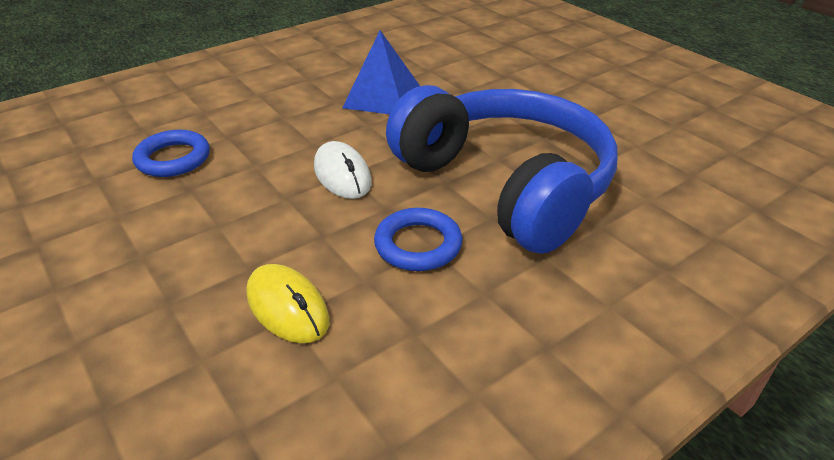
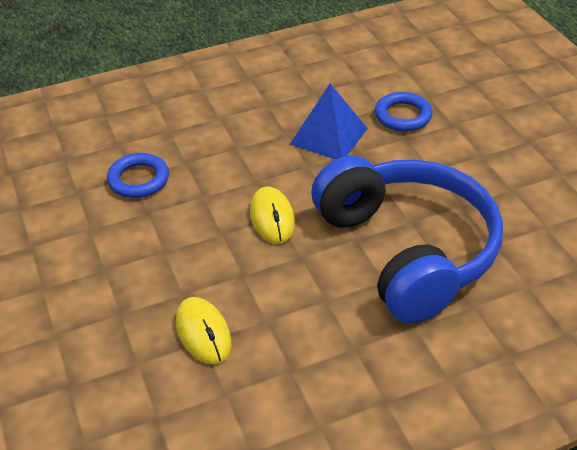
camera: 15 degrees right, 5 degrees up
white mouse [314,141,372,199] -> yellow mouse [250,187,295,244]
blue ring [374,208,462,271] -> blue ring moved to [375,92,432,132]

